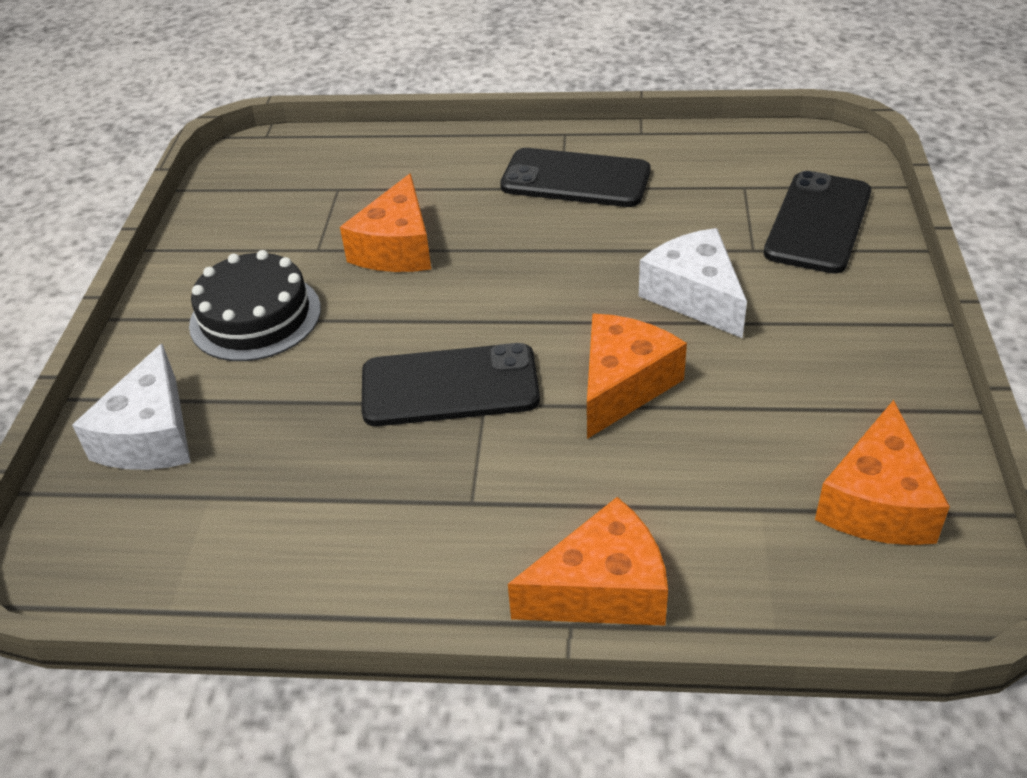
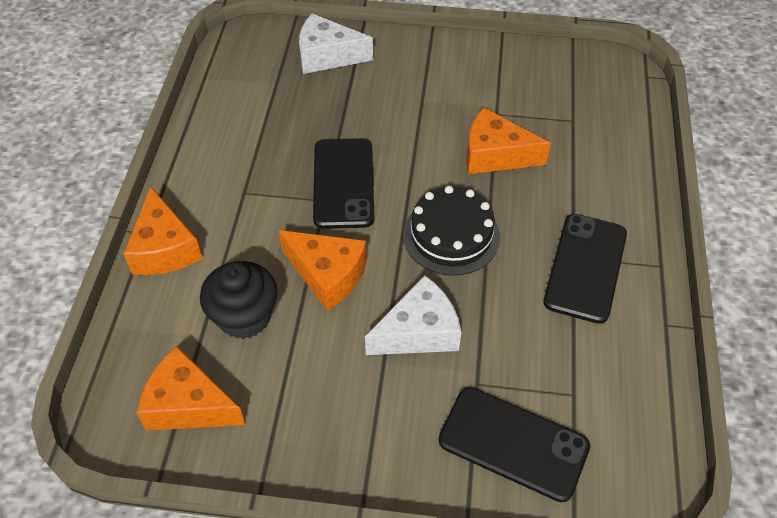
camera: 90 degrees right, 10 degrees up
black cake [189,250,321,361] -> black cake moved to [403,186,500,276]
none -> black cupcake [200,261,277,339]

